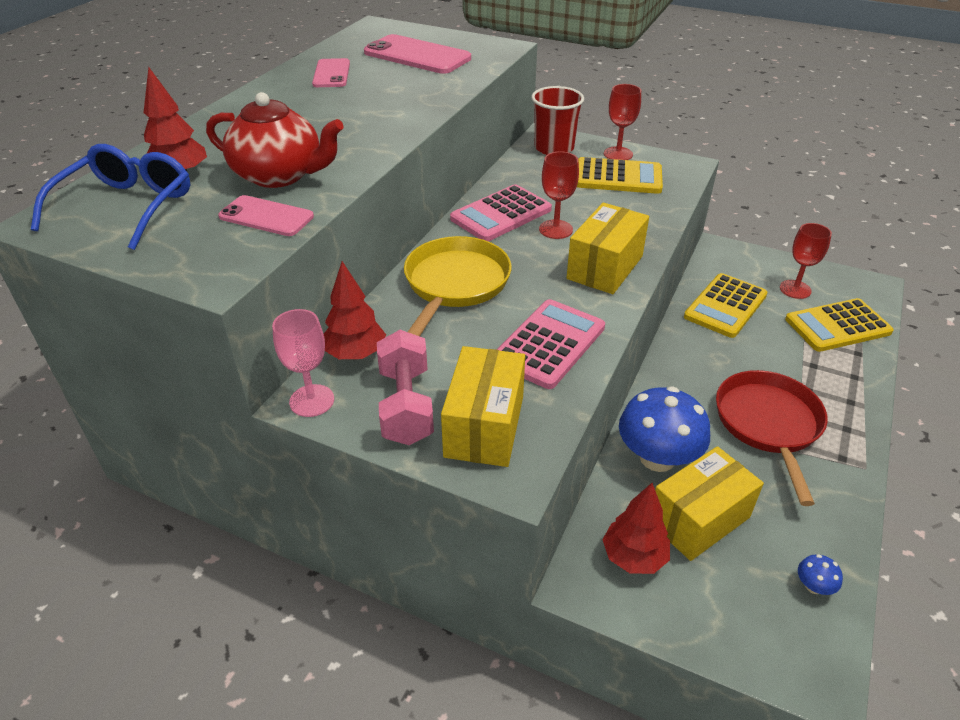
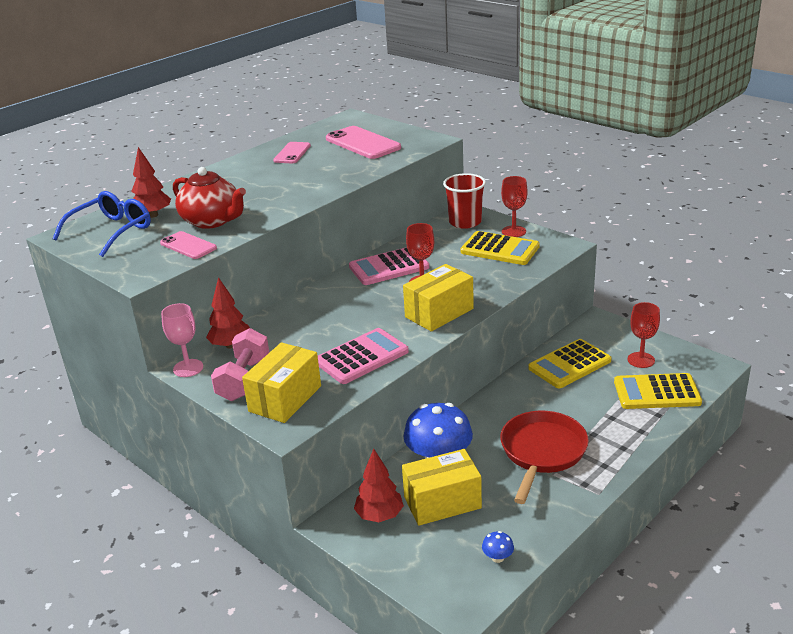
camera: 20 degrees right, 10 degrees down
yellow pan [404,236,512,336] -> none

